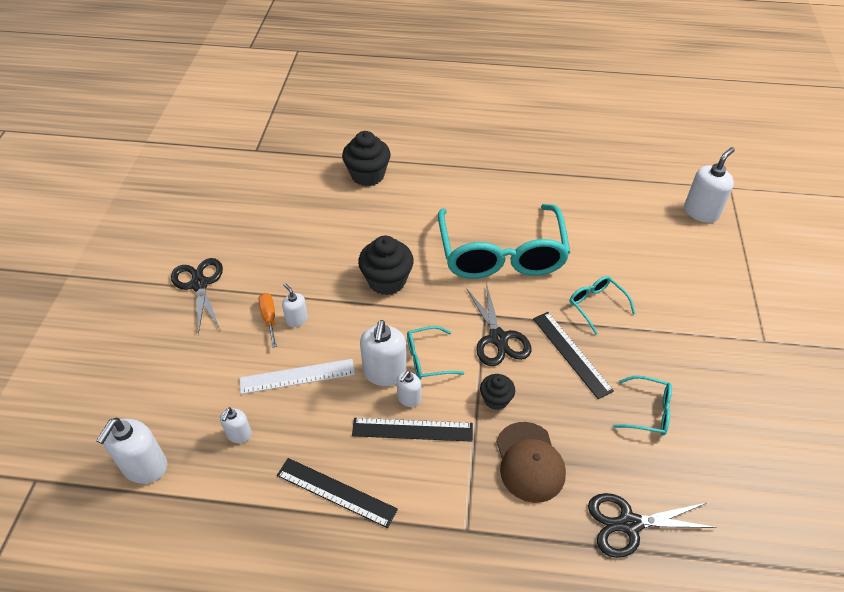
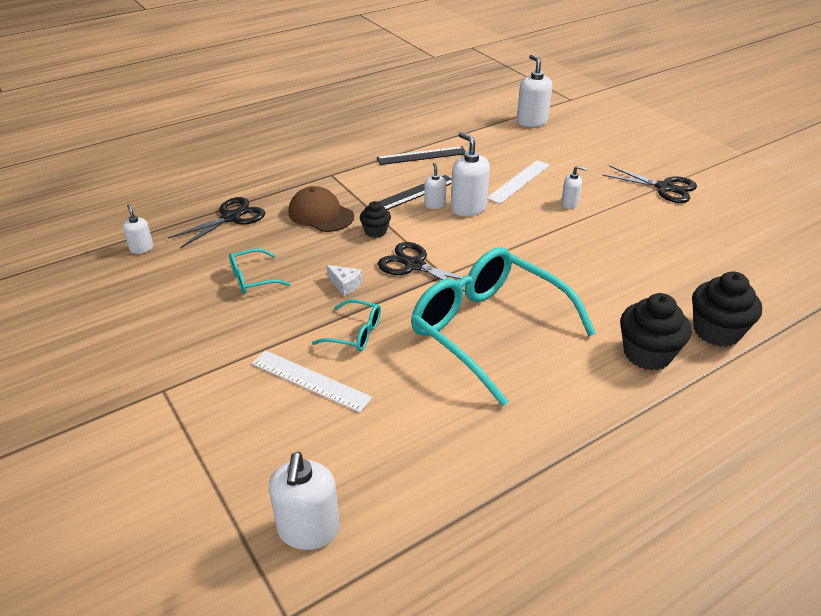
camera: 140 degrees right, 10 degrees down
white soap dispenser [220,407,252,443] -> white soap dispenser moved to [123,204,153,254]
orange screwdriver [258,293,277,348] -> none
black cupcake [358,236,414,295] -> black cupcake moved to [620,293,691,370]
turquoise glasses [407,326,464,380] -> none
black ruler [533,312,614,399] -> white cheese [326,265,362,296]
none -> white ruler [252,350,373,413]

